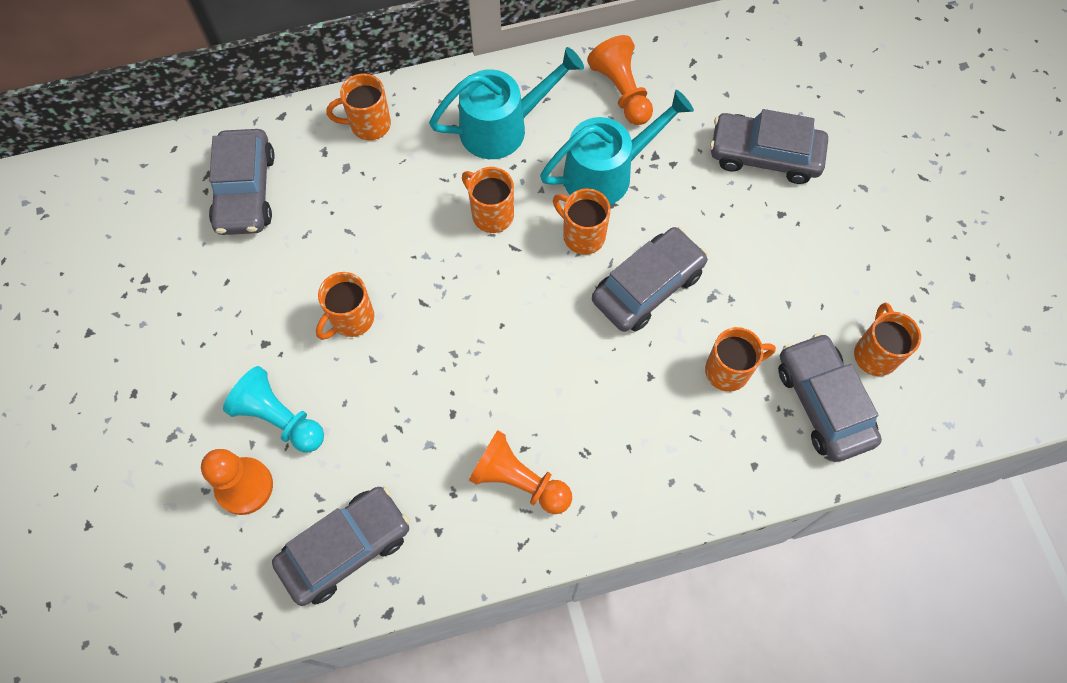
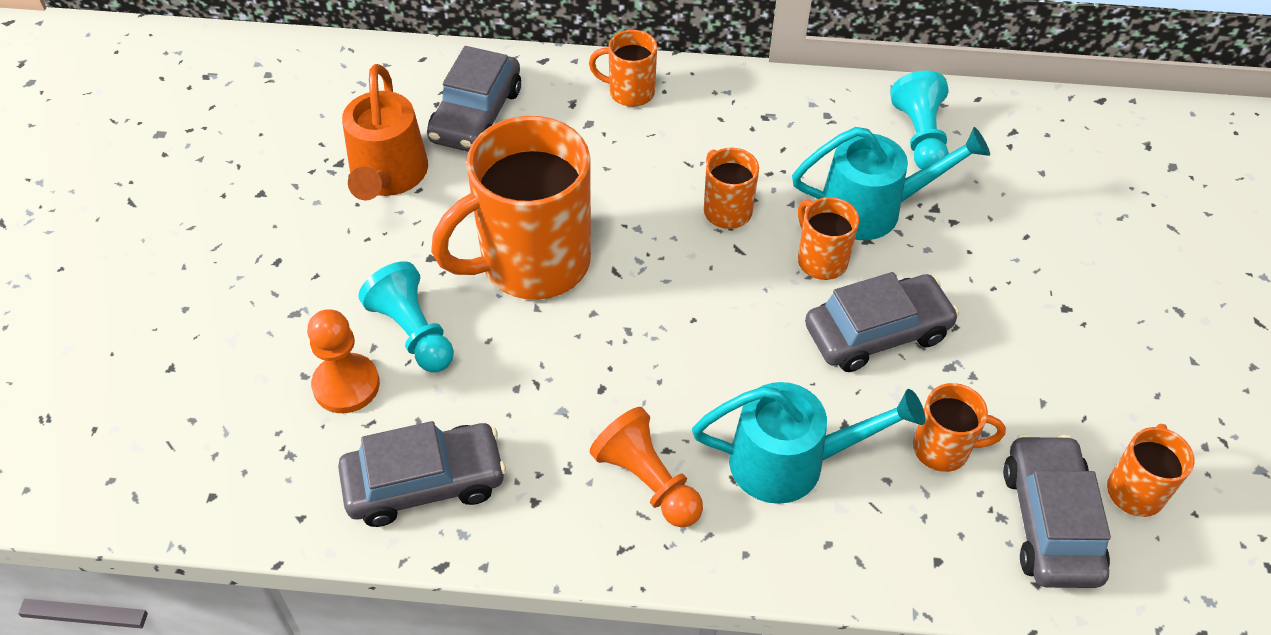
camera: 20 degrees right, 15 degrees down
orange mug [316,272,374,340] -> orange mug [431,116,591,300], size x2.14
turquoise watering can [429,47,584,159] -> turquoise watering can moved to [692,382,925,504]
orange pawn [587,35,653,125] -> turquoise pawn [890,71,949,169]
grey car [710,109,828,184] -> none
none -> orange watering can [342,64,428,200]

